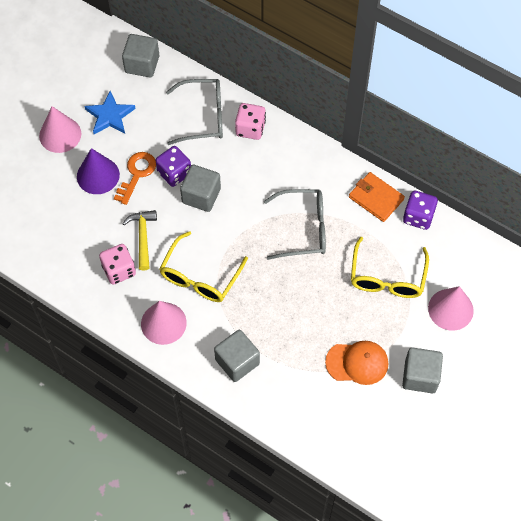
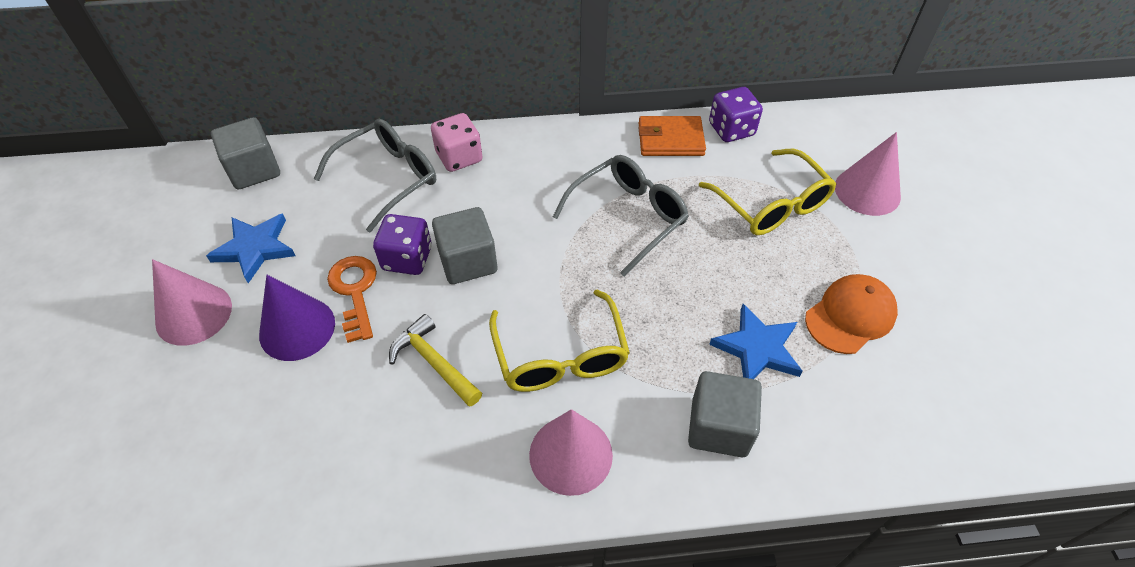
camera: 40 degrees left, 10 degrees down
pink dice [99,244,136,285] -> none
grey cube [402,347,443,393] -> none
none -> blue star [709,304,803,379]

